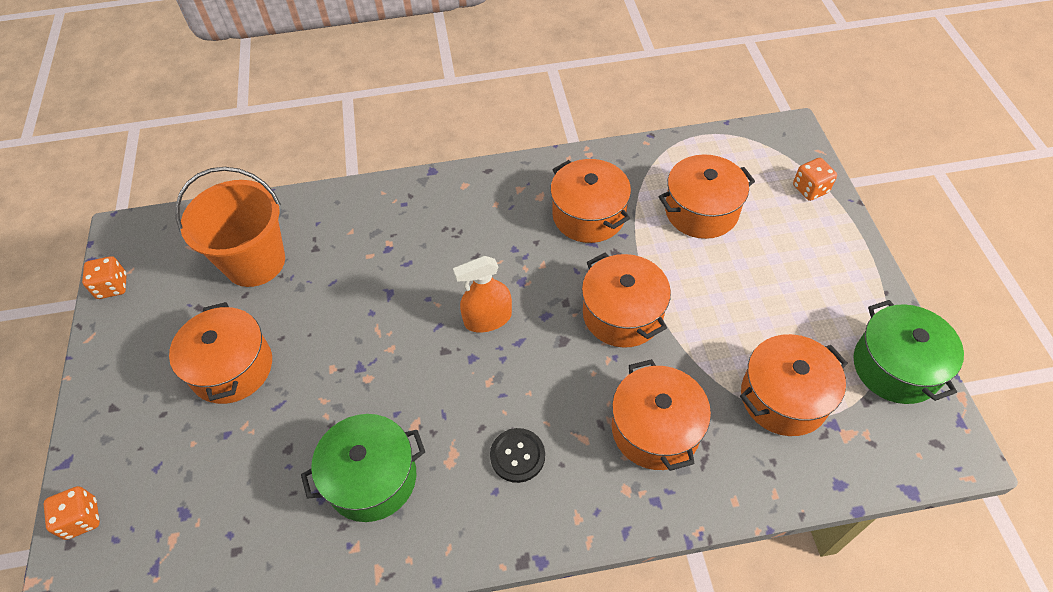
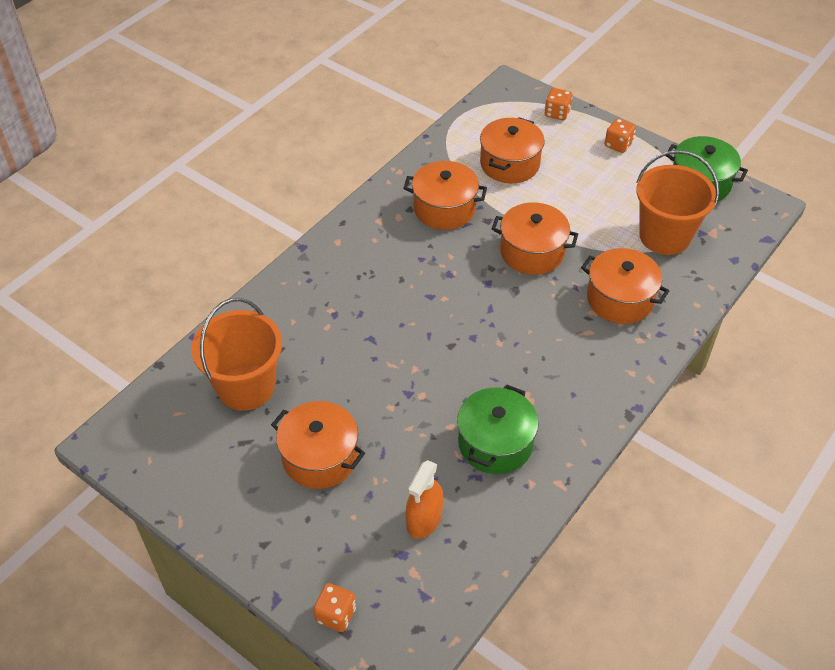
camera: 45 degrees left, 5 degrees down
orange dice [82,256,127,299] -> orange dice moved to [605,118,636,153]
orange spray bottle [453,256,512,332] -> orange spray bottle moved to [405,460,443,539]
black button [490,428,545,483] -> none
orange pot [740,334,848,436] -> orange bucket [636,150,719,255]

